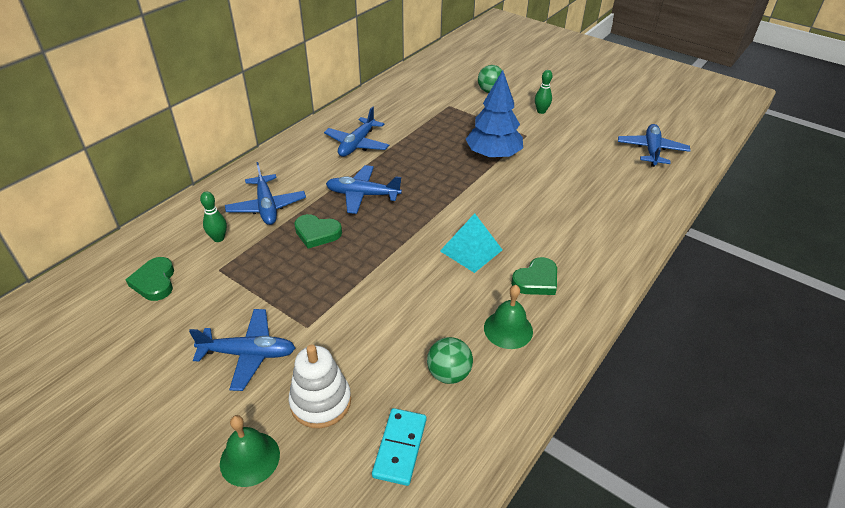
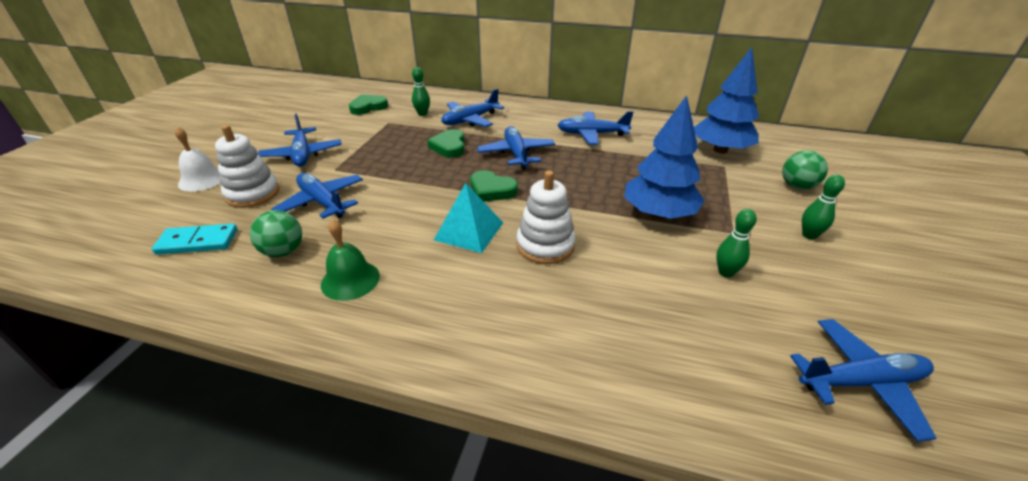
camera: 70 degrees right, 5 degrees down
green bell [220,415,280,487] -> white bell [175,127,220,192]
green heart [511,257,557,295] -> green heart moved to [470,170,518,202]
none -> blue plane [271,173,363,219]
none -> white stacking toy [516,170,576,264]
none -> blue tree [694,47,759,154]
none -> green bowling pin [716,209,757,278]

